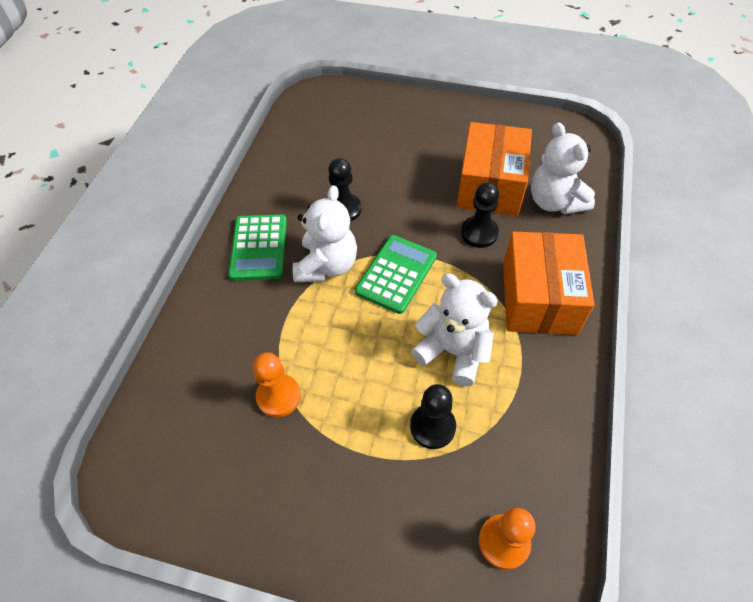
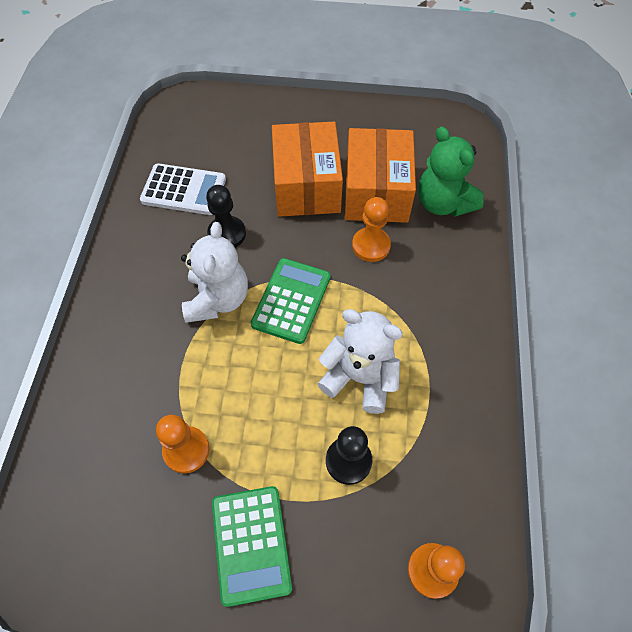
camera: 10 degrees left, 5 degrees up
green calculator [228,214,287,281] -> green calculator moved to [212,486,292,607]
black pawn [461,182,499,248] -> orange pawn [352,197,391,262]
orange box [503,231,594,335] -> orange box moved to [272,122,343,217]
white teddy bear [531,122,595,215] -> green teddy bear [418,126,484,217]
none -> white calculator [140,163,226,215]

